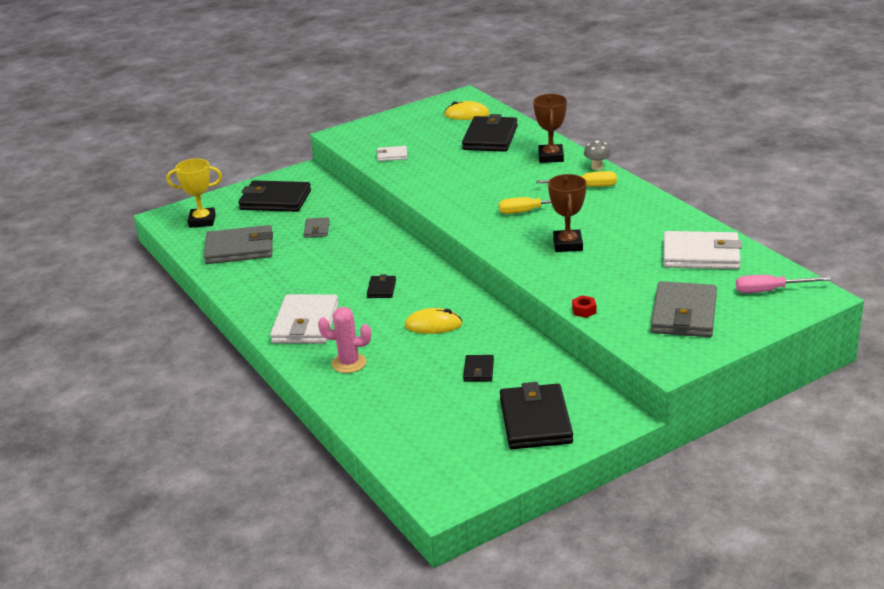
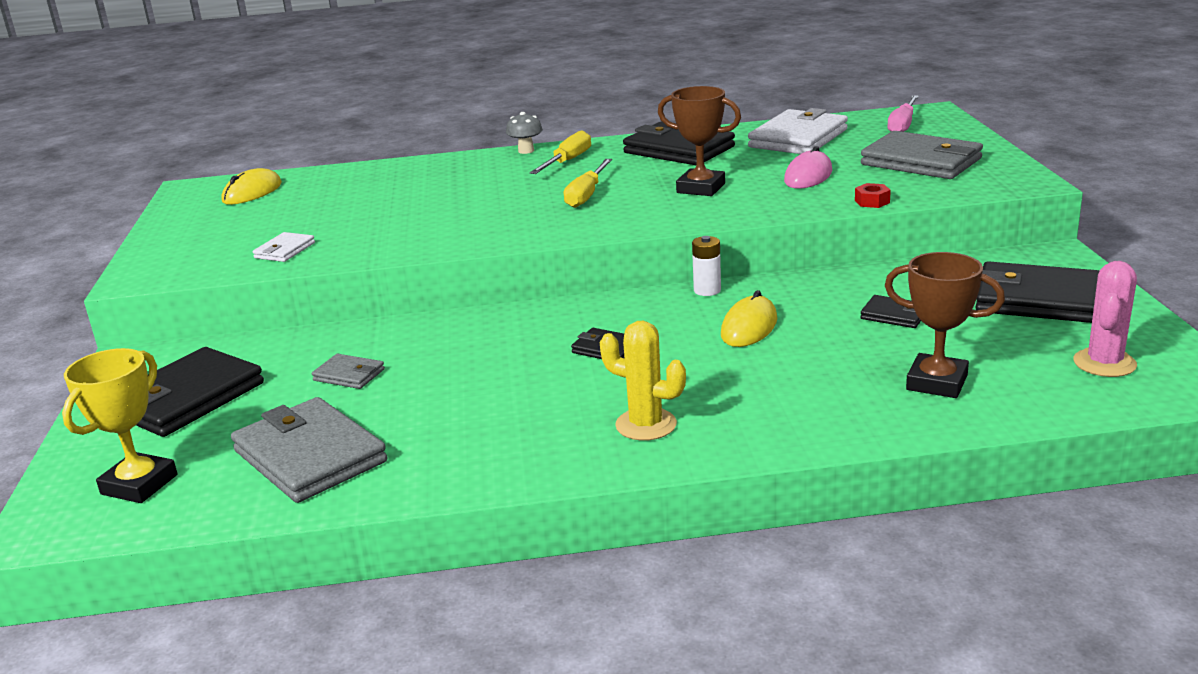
camera: 65 degrees left, 5 degrees down
grey wallet [204,225,273,264] -> grey wallet turned 60 degrees counterclockwise [231,397,388,503]
white wallet [270,294,339,344] -> yellow cactus [600,321,686,441]
pink cactus [318,307,371,373] -> pink cactus moved to [1073,261,1137,377]
black wallet [462,114,518,152] -> black wallet moved to [623,121,735,165]
brown trophy [533,94,567,163] -> brown trophy moved to [885,252,1005,398]
none -> white battery [692,236,721,296]
none -> pink mouse [784,146,832,189]

